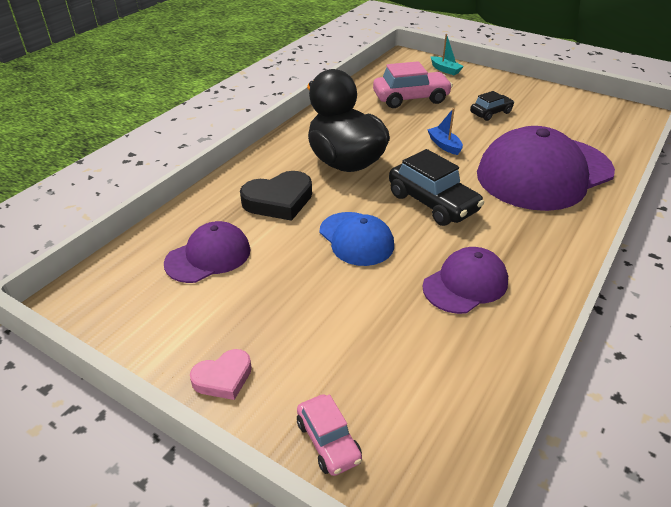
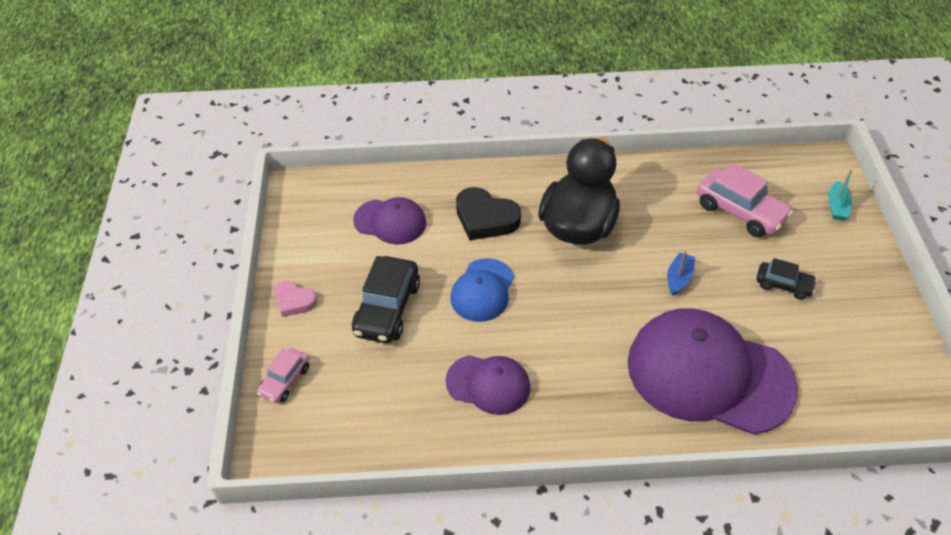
camera: 55 degrees right, 10 degrees up
black car [389,149,484,226] -> black car moved to [352,256,420,343]

